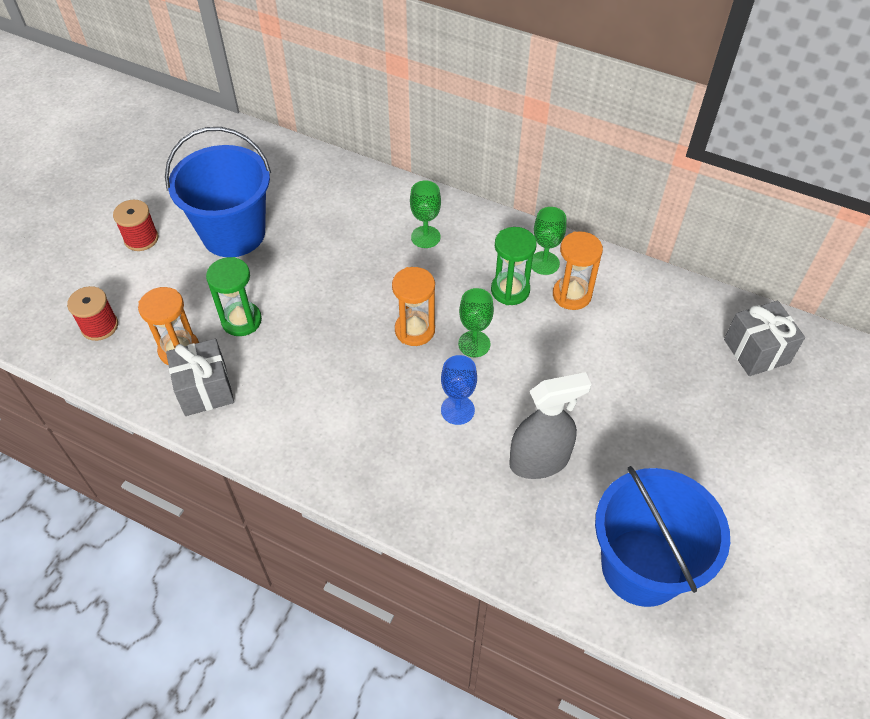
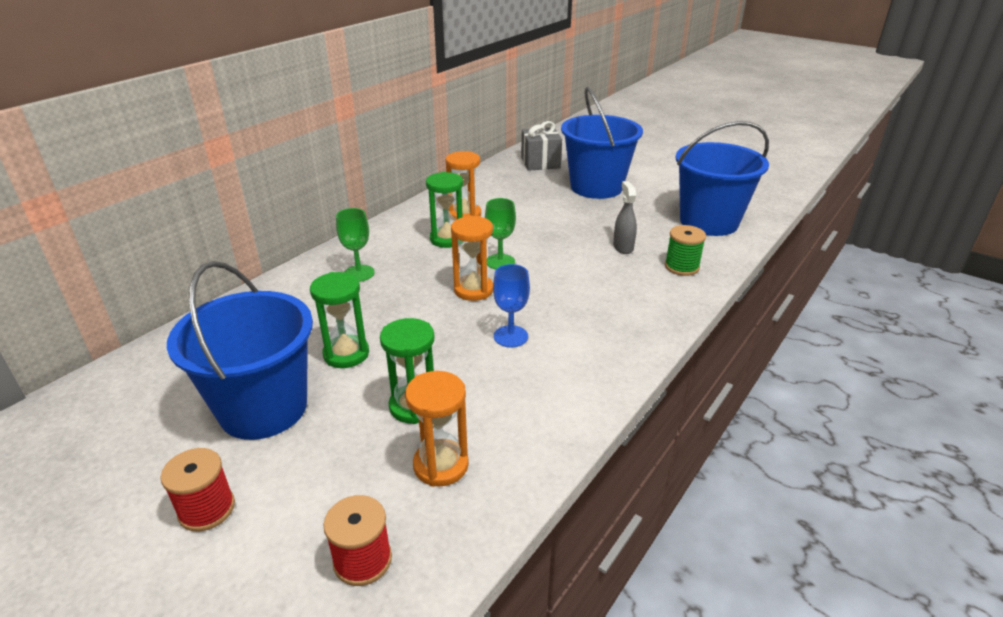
camera: 80 degrees left, 20 degrees down
grey gift [166,339,234,416] -> none
blue goblet [441,355,477,425] -> blue goblet moved to [493,264,530,347]
grey spray bottle [509,372,592,479] -> grey spray bottle [613,181,637,254], size x0.60
green goblet [531,207,566,275] -> none
none -> green hourglass [310,272,369,368]
none -> blue bucket [561,87,643,199]
none -> green spool [665,225,706,276]

